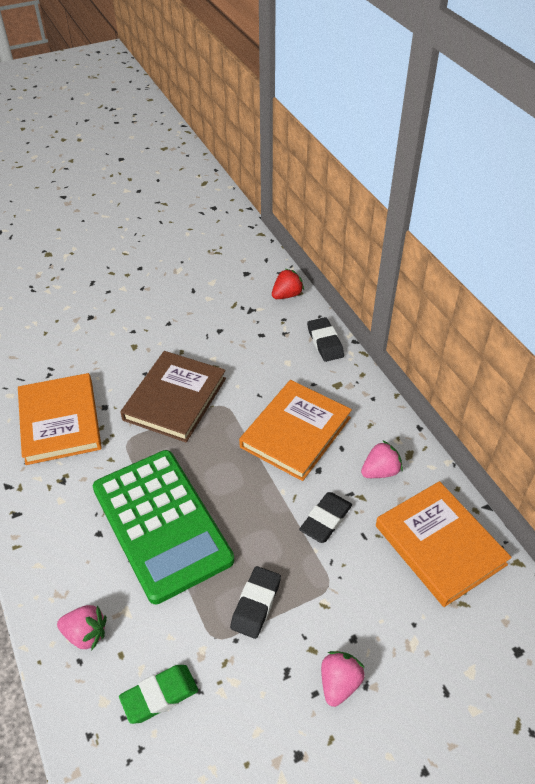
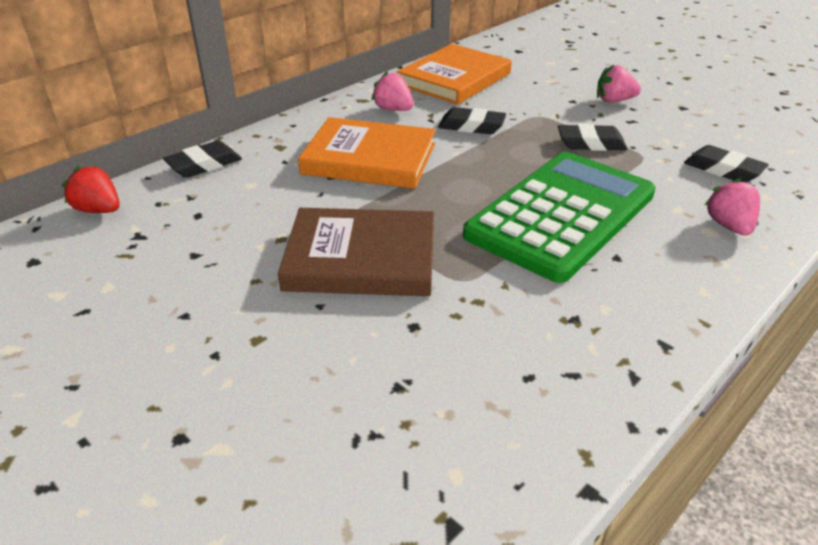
camera: 110 degrees left, 10 degrees down
orange book [18,373,102,465] -> none
green eraser [119,665,198,724] -> black eraser [684,145,769,182]

